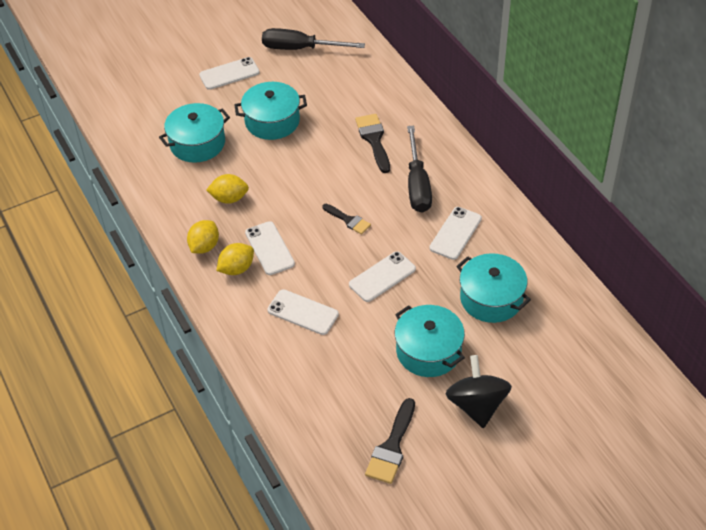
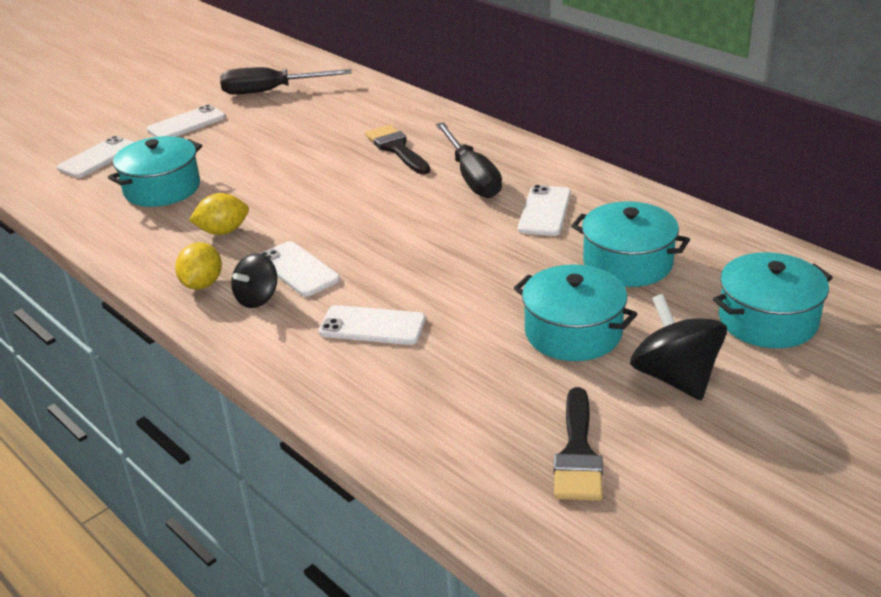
camera: 15 degrees left, 15 degrees down
yellow lemon [217,243,254,275] -> black spinning top [231,253,277,308]
turquoise pot [234,82,307,140] -> turquoise pot moved to [713,252,833,348]
black brush [322,204,371,235] -> none
white phone [349,251,416,302] -> white phone moved to [57,136,134,178]

